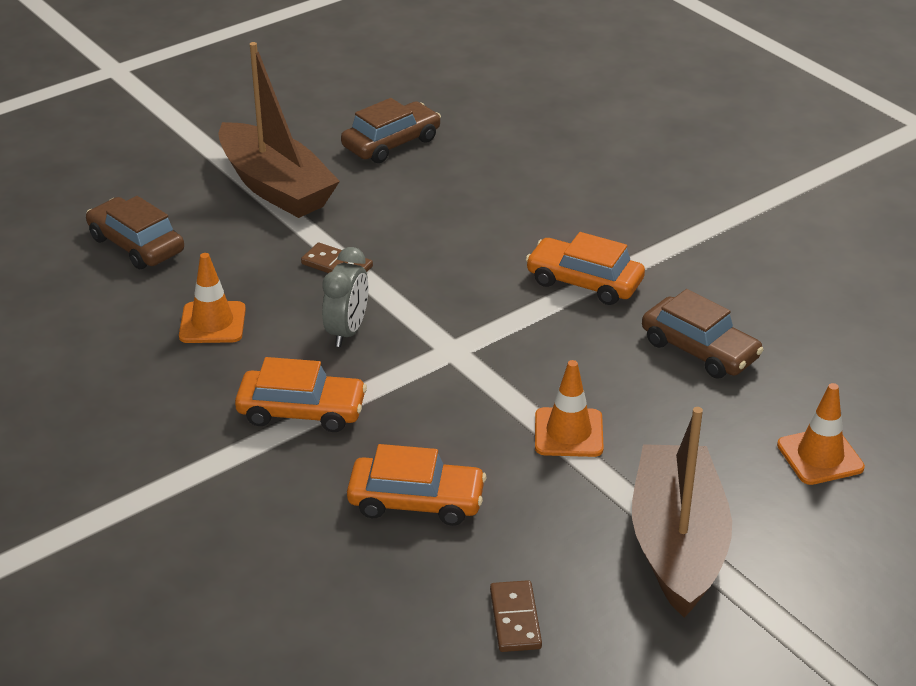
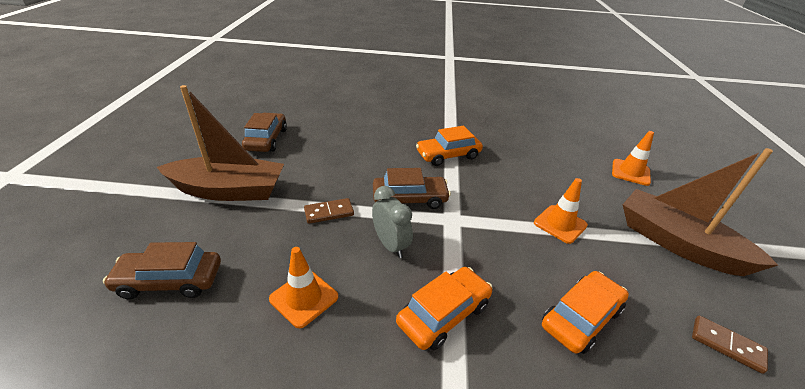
camera: 50 degrees left, 0 degrees up
brown car [642,289,764,379] -> brown car moved to [373,168,451,209]

